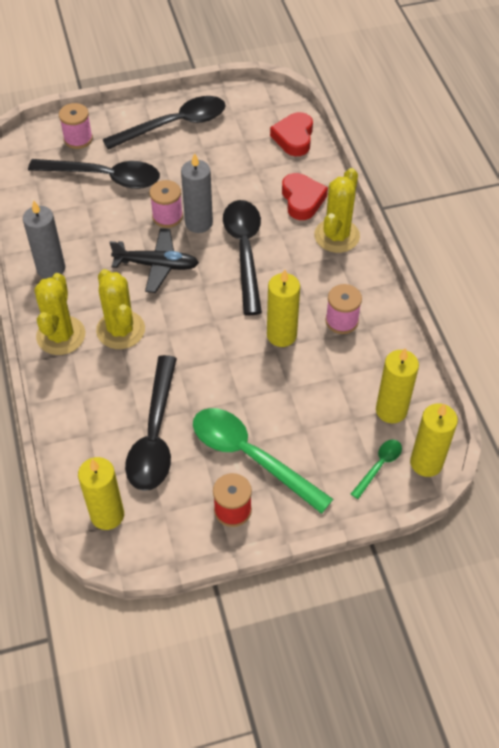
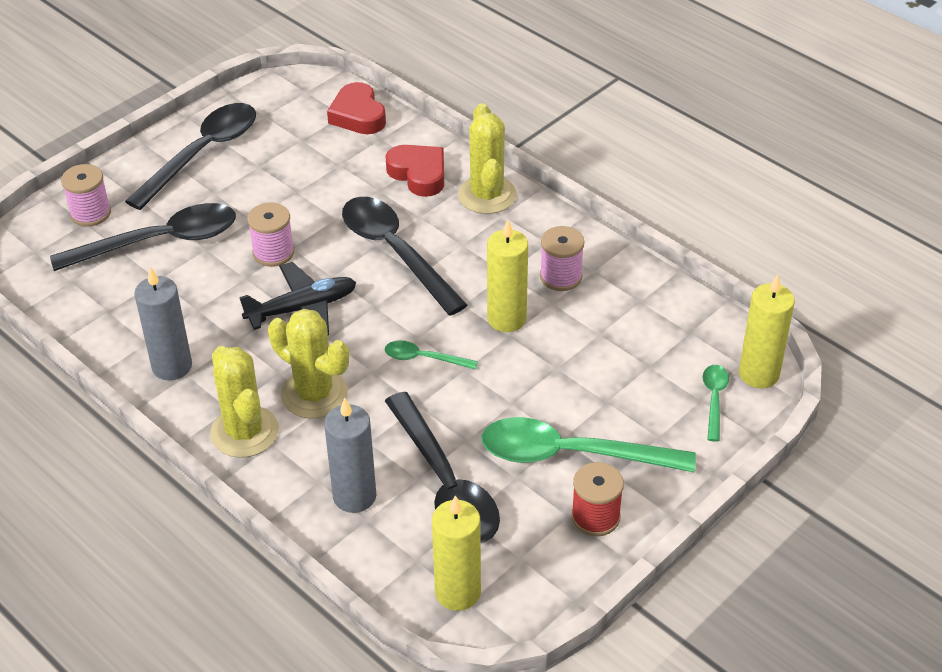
camera: 30 degrees left, 10 degrees down
grey candle [181,153,213,233] -> grey candle moved to [324,398,376,513]
yellow candle [376,348,419,423] -> none
none -> green spoon [385,341,478,370]

